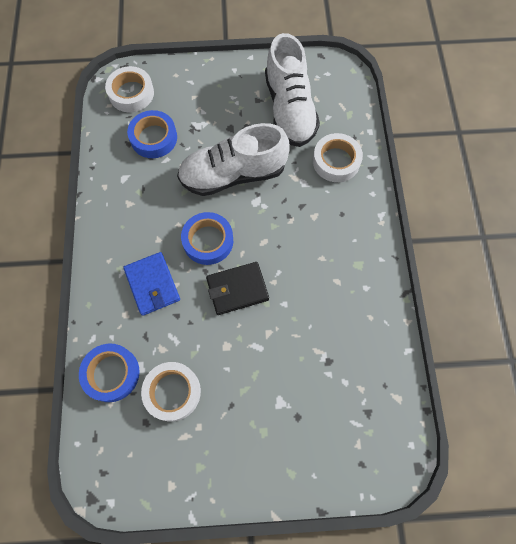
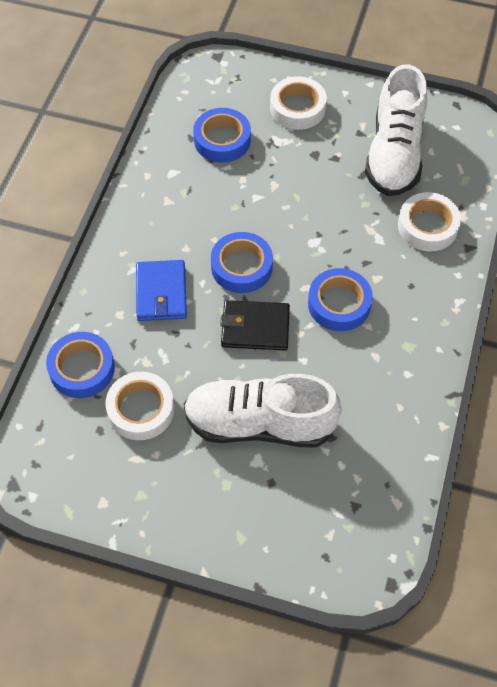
camera: 20 degrees right, 10 degrees down
white tape [105,66,154,112] -> white tape moved to [270,76,327,130]
white shoe [177,123,290,196] -> white shoe moved to [184,374,342,448]
none -> blue tape [308,268,373,331]

